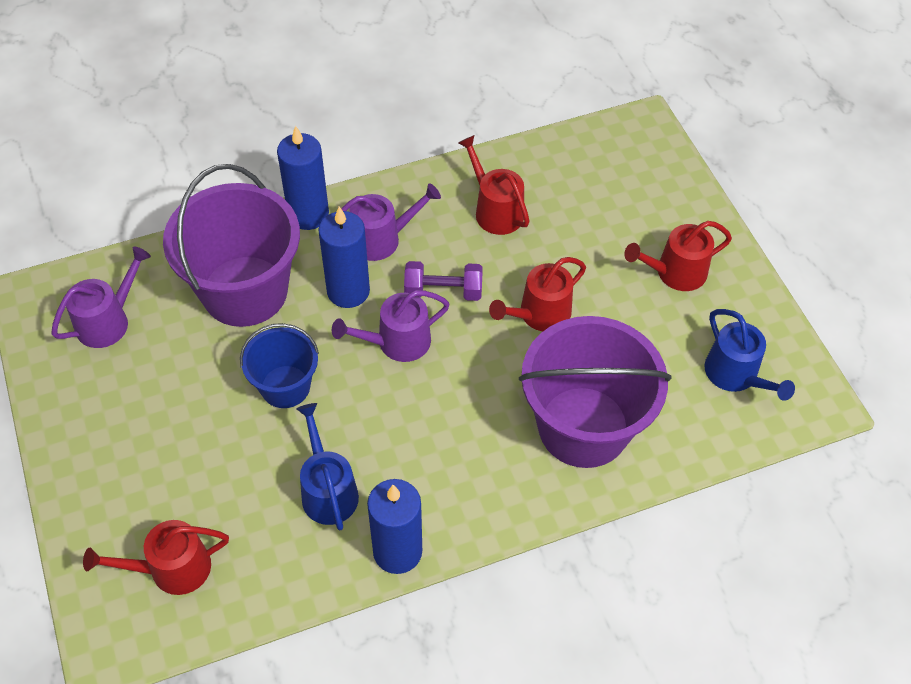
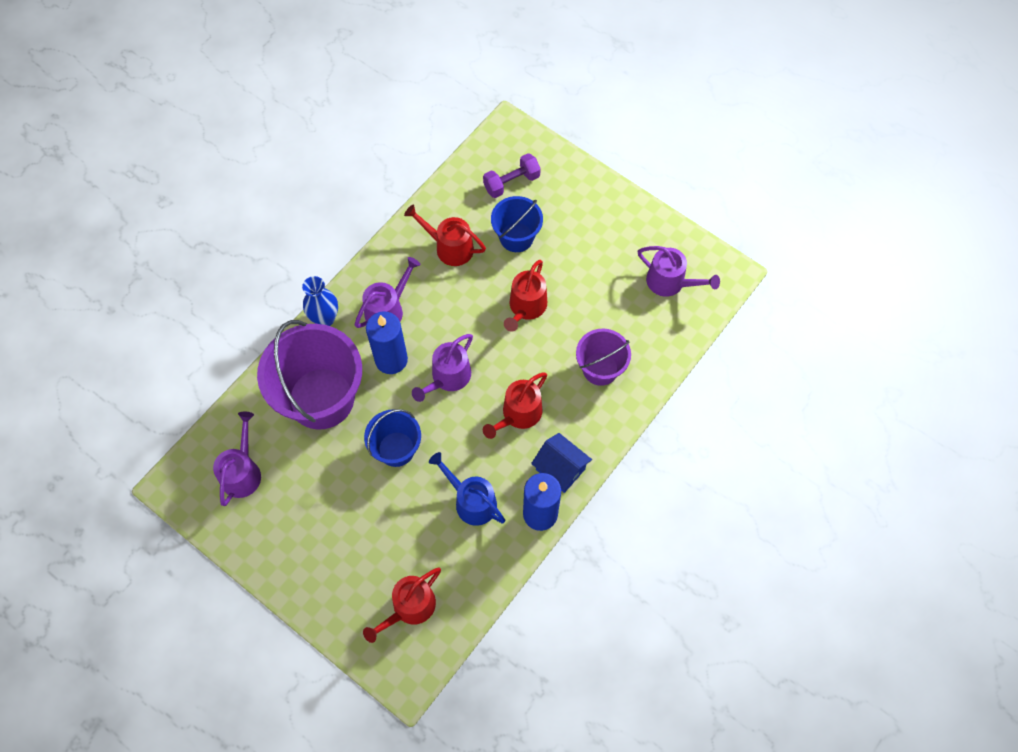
camera: 30 degrees left, 10 degrees up
blue candle [277,126,329,230] -> blue vase [302,276,338,326]
purple dumbbell [404,261,483,301] -> purple dumbbell moved to [483,153,541,198]
purple bucket [519,316,671,468] -> purple bucket [576,329,631,386], size x0.55
red watering can [624,221,732,291] -> red watering can moved to [483,372,547,439]
blue watering can [705,309,795,401] -> purple watering can [638,246,720,297]
none -> blue bucket [491,196,543,252]
none -> blue house [531,433,592,493]

